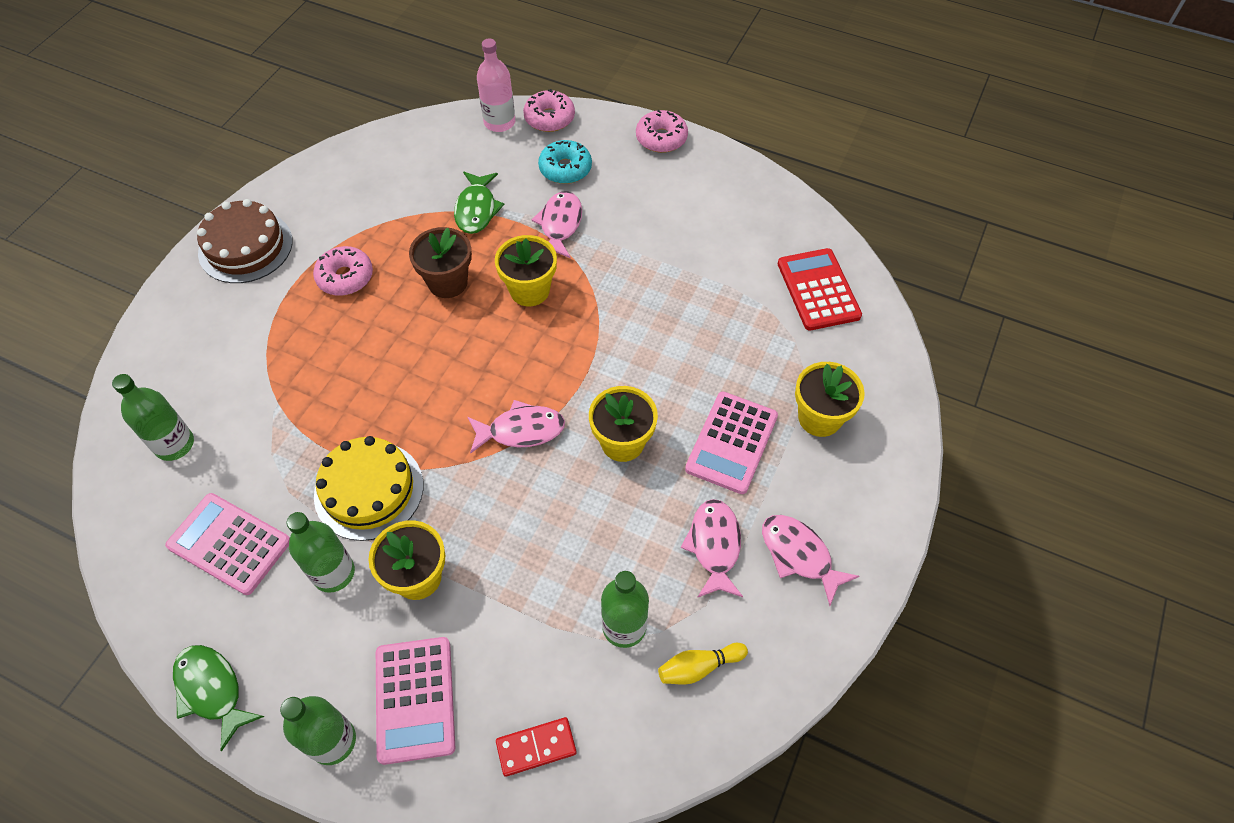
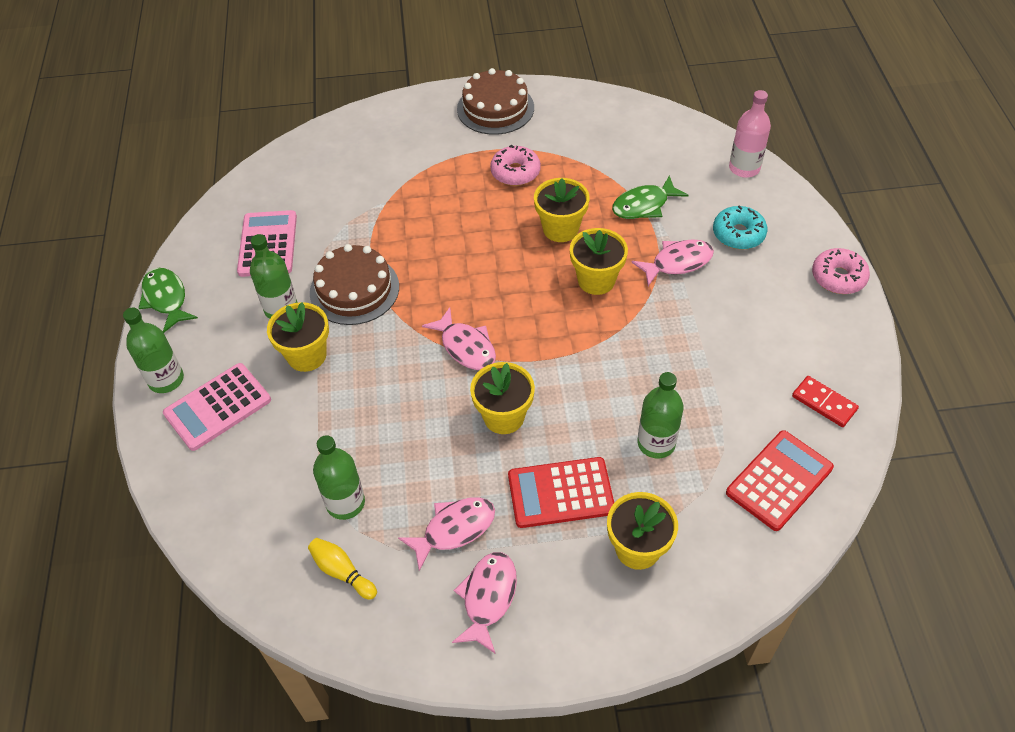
camera: 60 degrees right, 5 degrees down
green bottle [112,374,194,461] -> green bottle moved to [637,372,684,459]
green fish [173,645,264,751] -> green fish turned 45 degrees counterclockwise [139,268,198,333]
yellow cake [314,436,423,541] -> brown cake [310,244,399,325]
brown flower pot [409,227,472,298] -> yellow flower pot [534,178,590,242]
red domino [496,717,577,777] -> red domino moved to [792,376,859,427]
pink donut [523,89,575,132] -> none
pink calculator [685,392,778,494] -> red calculator [508,457,614,528]

